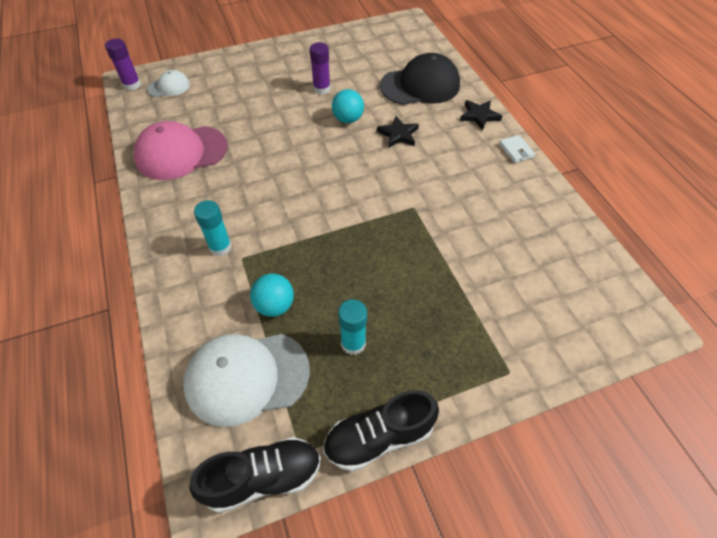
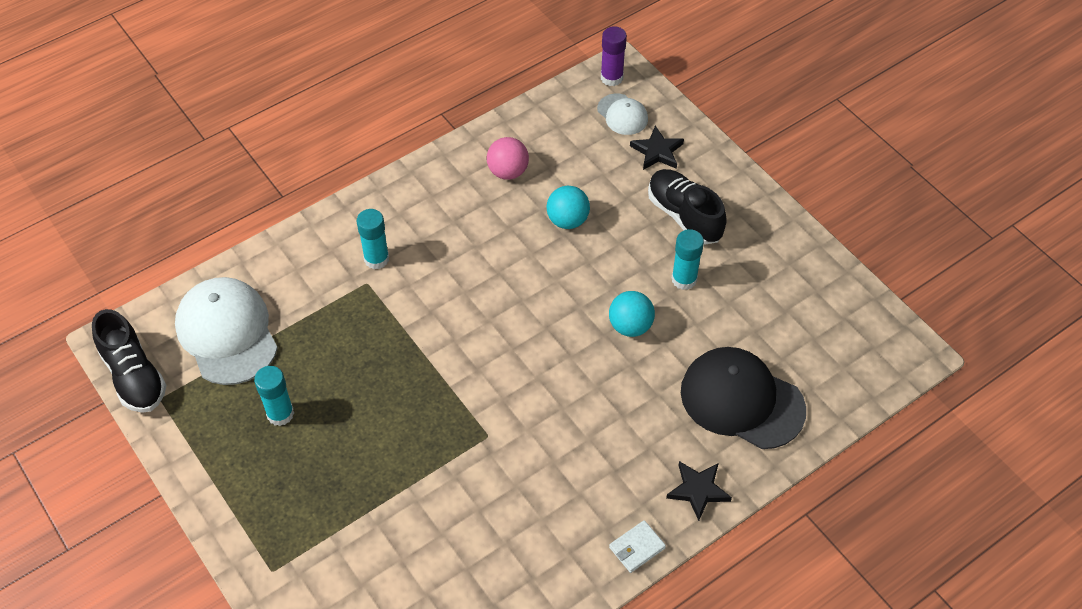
camera: 75 degrees right, 0 degrees up
pink cap [134,121,228,180] -> pink ball [487,137,529,180]
turquoise ball [250,274,294,317] -> turquoise ball moved to [547,186,590,229]
purple glue stick [310,42,331,95] -> turquoise glue stick [672,229,704,290]
black shoe [323,390,439,472] -> black shoe moved to [648,169,727,245]
black star [377,116,419,148] -> black star moved to [630,126,684,170]
black cap [380,53,460,105] -> black cap turned 150 degrees clockwise [681,347,806,449]

